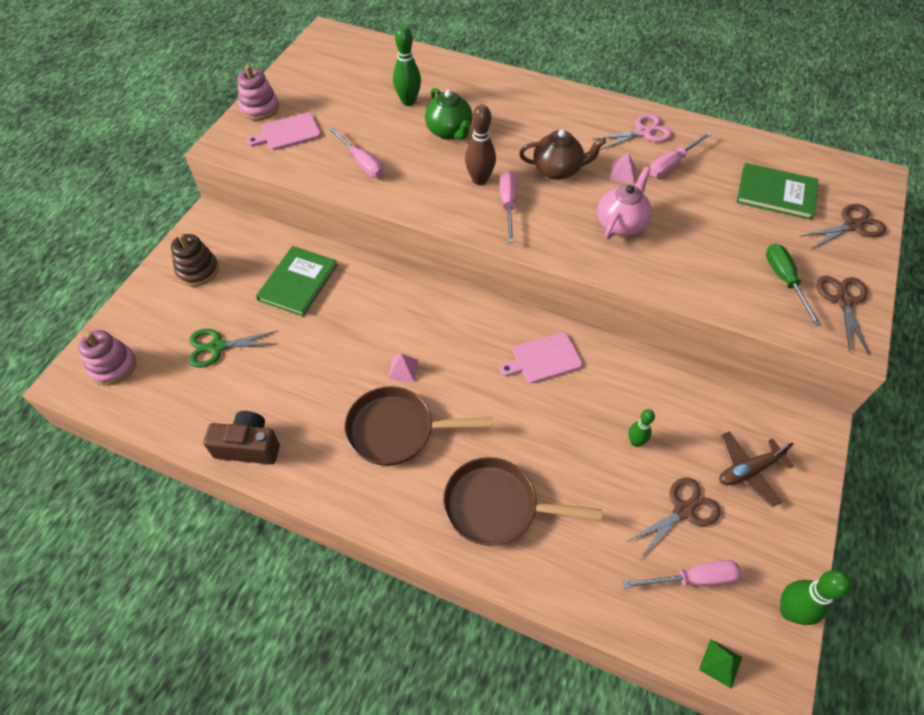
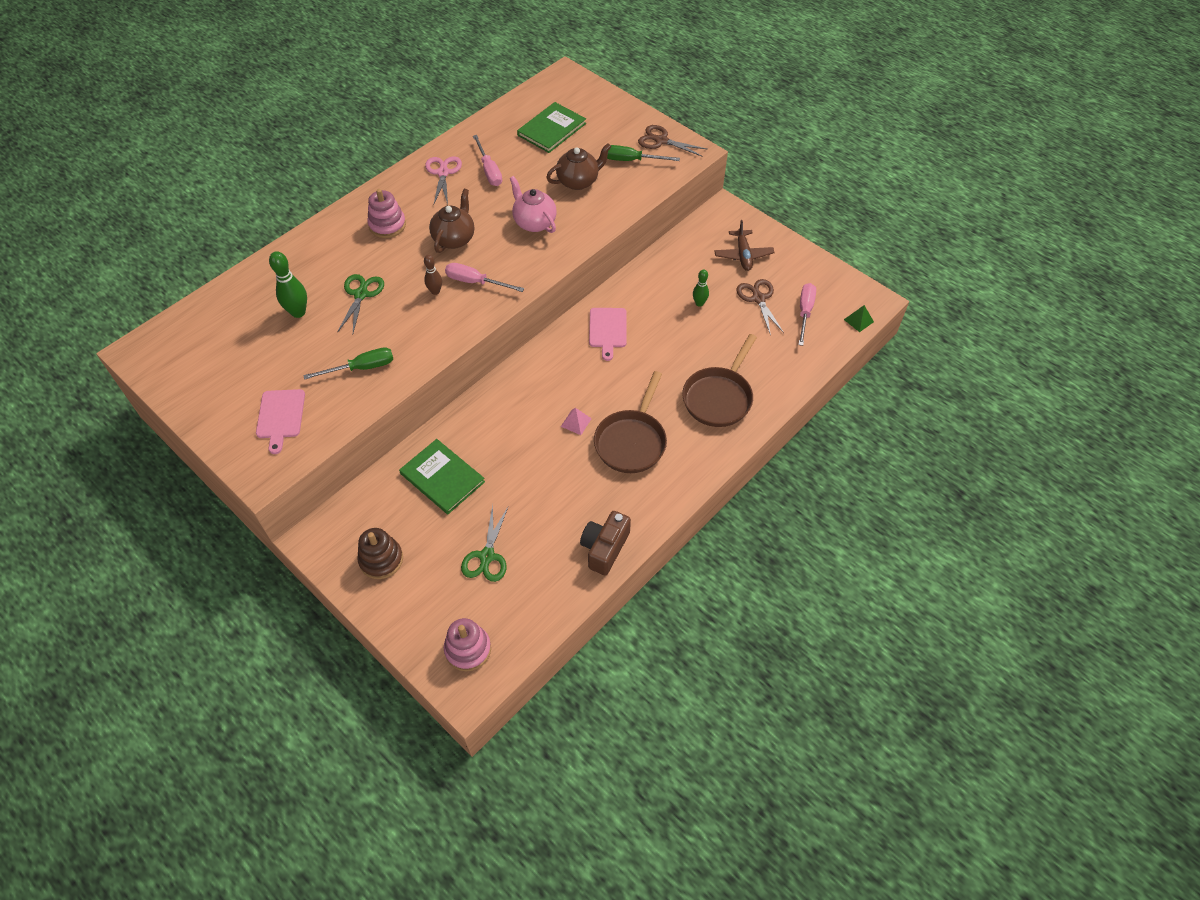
camera: 70 degrees left, 0 degrees up
pink stacking toy [237,65,279,120] -> pink stacking toy moved to [367,189,406,238]
pink screwdriver [328,126,384,178] -> green screwdriver [303,347,393,380]
green teapot [425,88,472,140] -> green scissors [337,274,384,333]
brown bowling pin [465,104,496,185] -> brown bowling pin [424,255,442,295], size x0.62
pink pyramid [610,153,636,183] -> none
green bowling pin [780,570,851,625] -> none
brown scissors [800,204,886,249] -> none
none -> brown teapot [546,143,611,190]

